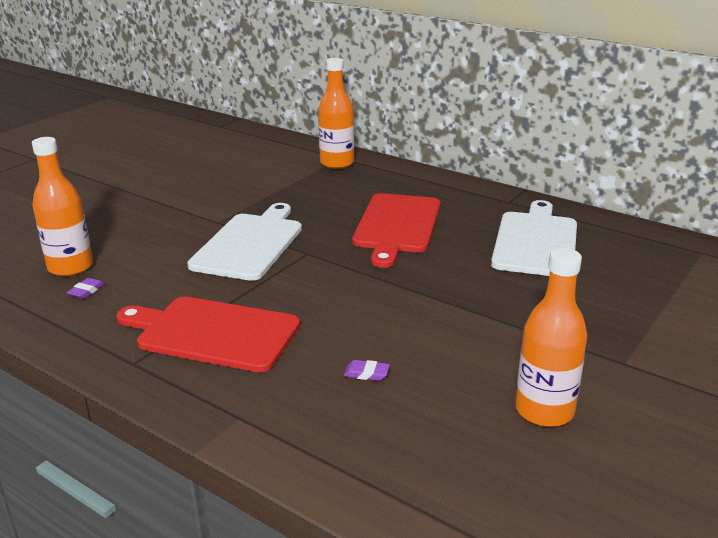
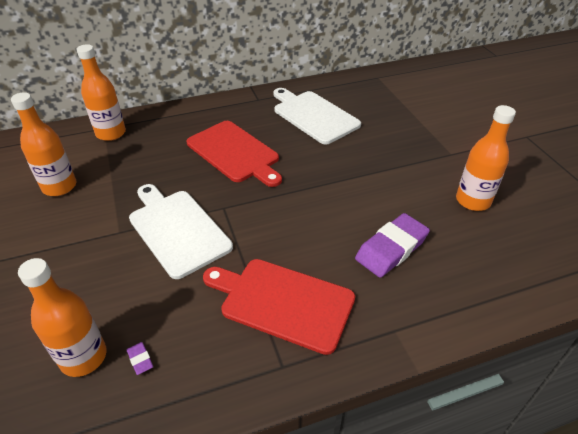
camera: 55 degrees left, 15 degrees up
red cutting board [116,296,300,372] -> red cutting board turned 60 degrees clockwise [203,259,355,355]
purple eraser [344,360,390,381] -> purple eraser [355,213,430,278], size x2.48
none -> orange bottle [11,92,76,196]

